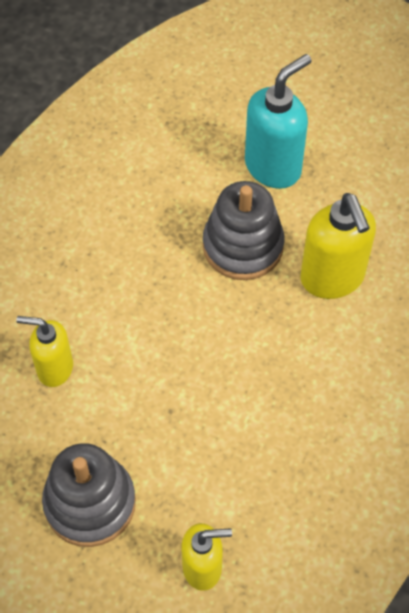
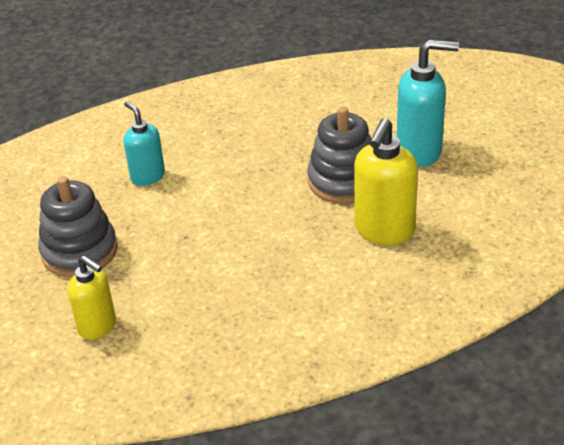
camera: 45 degrees right, 20 degrees down
yellow soap dispenser [16,316,73,387] -> turquoise soap dispenser [124,101,165,186]

